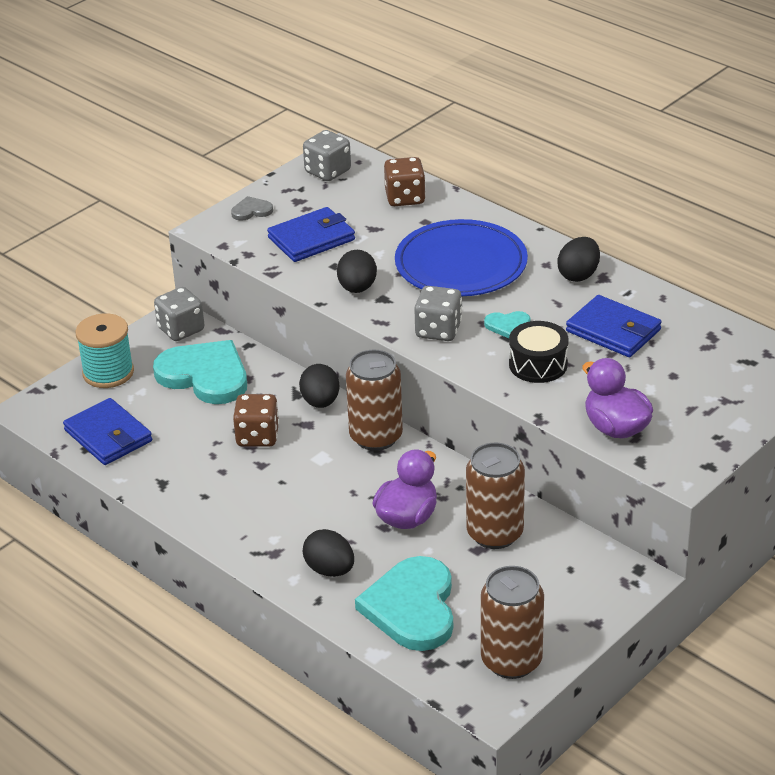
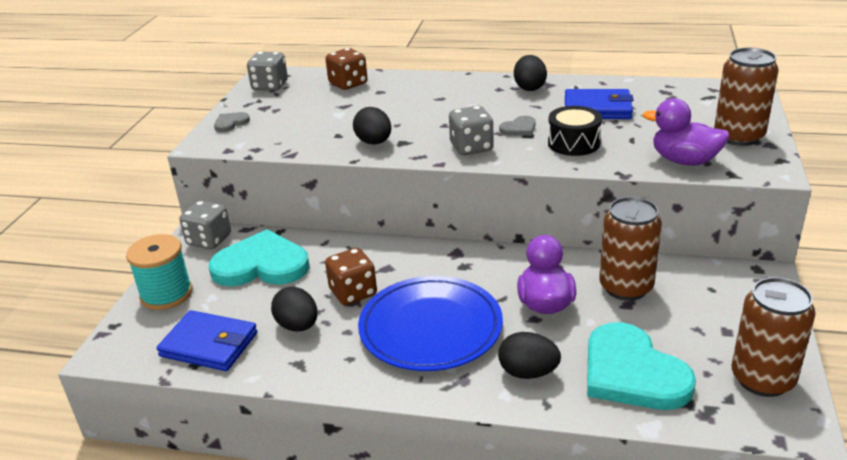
camera: 30 degrees left, 5 degrees down
blue wallet [267,207,355,262] -> none
black egg [299,364,340,408] -> black egg moved to [271,287,318,332]
brown can [346,350,403,451] -> brown can moved to [714,48,778,146]
blue plate [395,219,528,296] -> blue plate moved to [358,276,503,371]
turquoise heart [484,311,531,338] -> grey heart [499,116,536,136]

